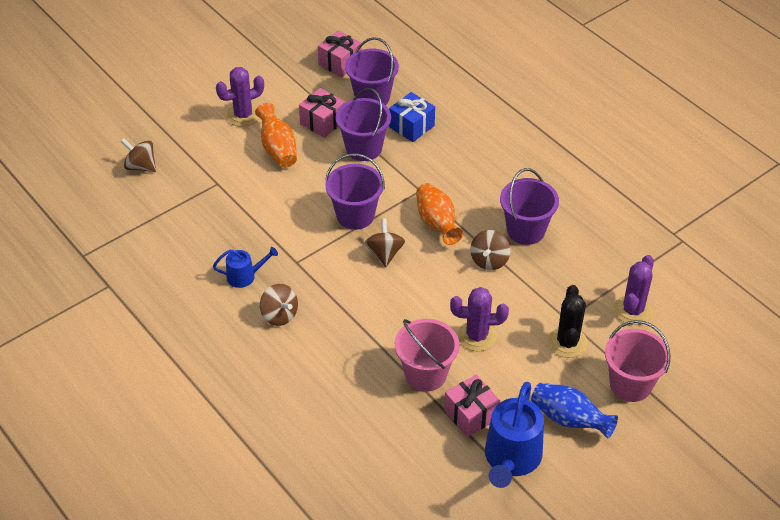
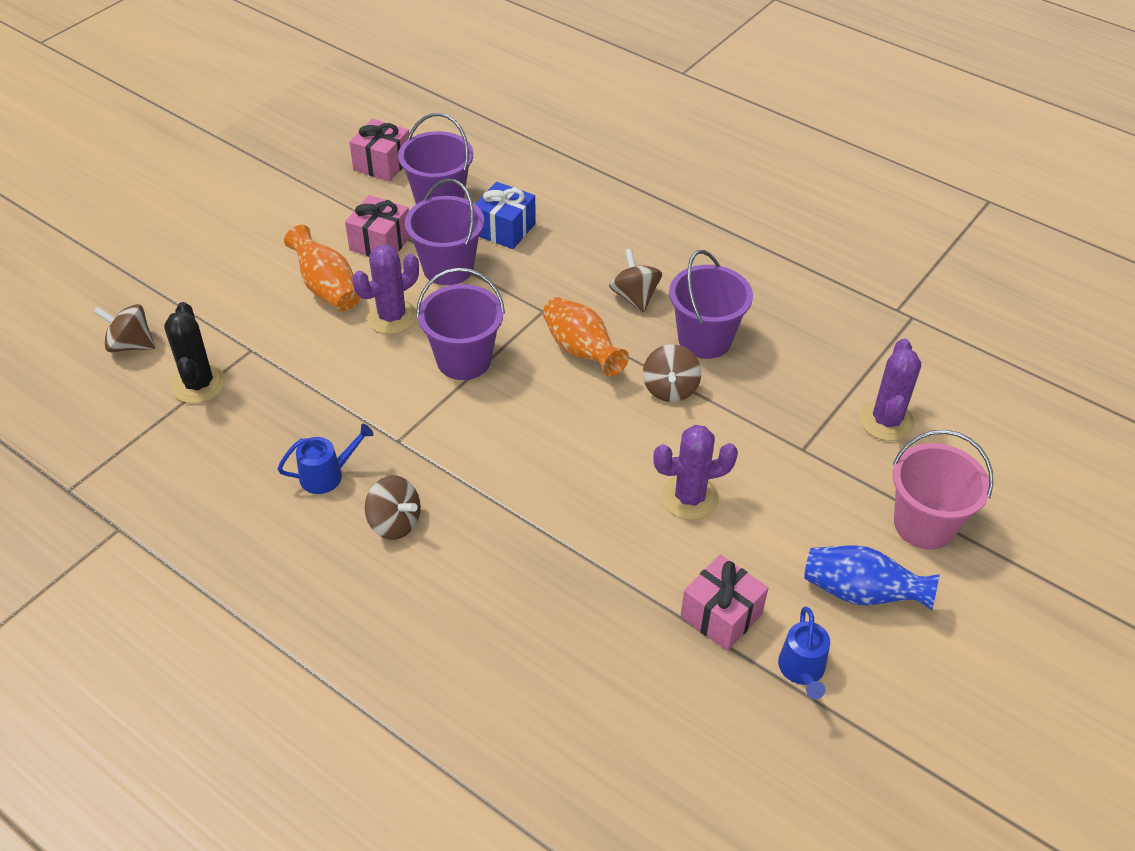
camera: 15 degrees left, 0 degrees up
purple cactus [216,67,264,127] -> purple cactus moved to [352,244,419,334]
brown spinning top [365,219,405,267] -> brown spinning top moved to [609,249,662,313]
pink bucket [395,319,459,392] -> none
blue watering can [485,382,544,488] -> blue watering can [778,606,830,699], size x0.54
black cactus [548,285,588,358] -> black cactus moved to [164,302,226,403]

